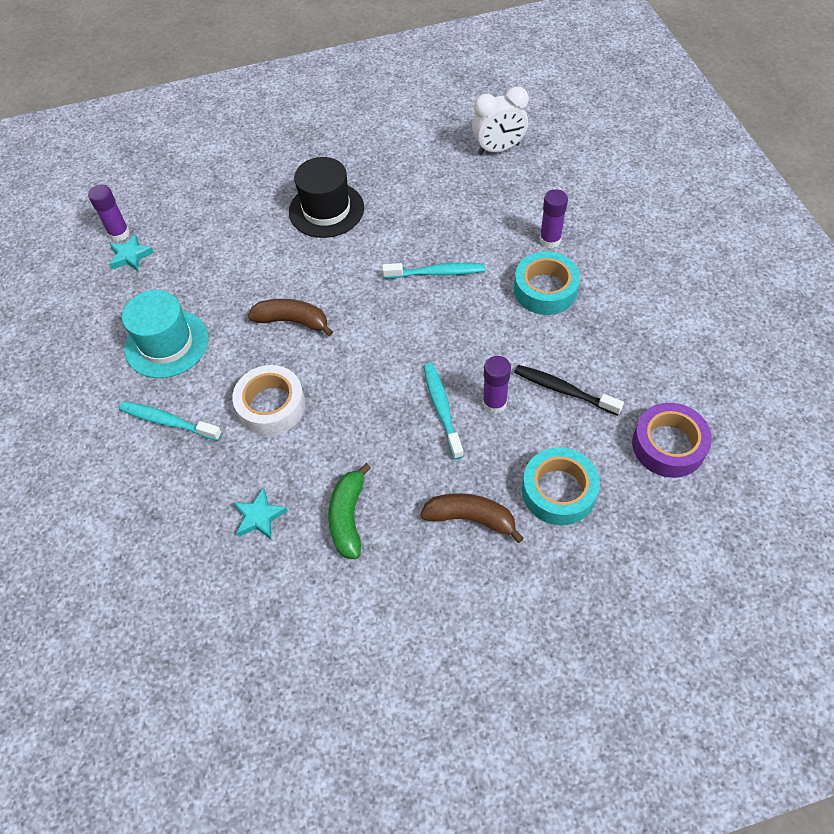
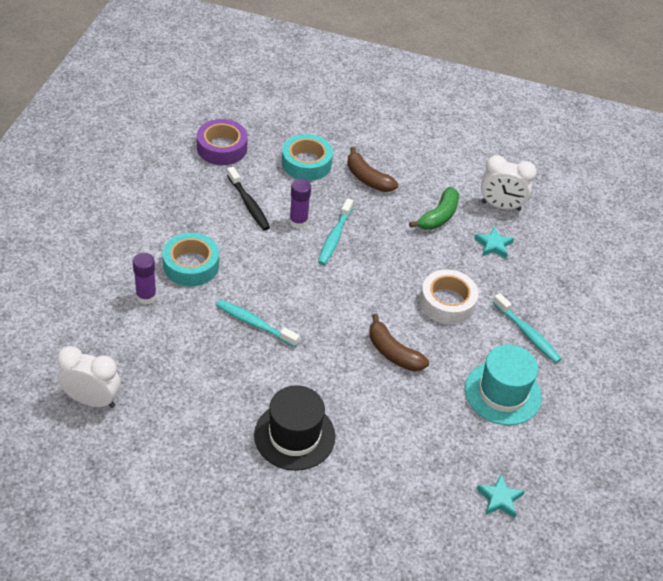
camera: 155 degrees left, 10 degrees down
purple glue stick [88,185,130,242] -> none
none -> white clock [481,155,537,211]

